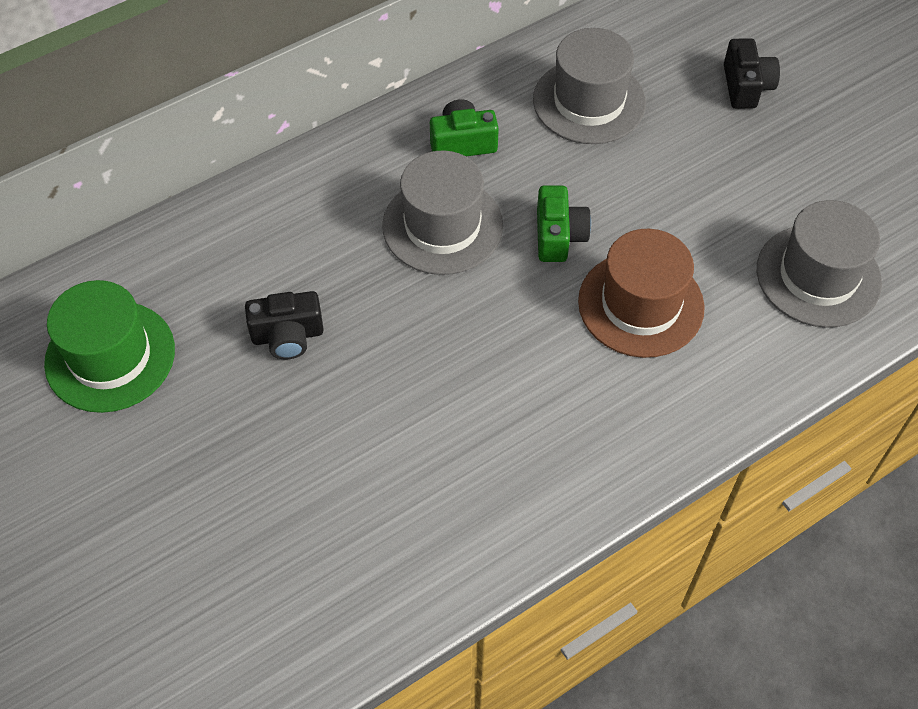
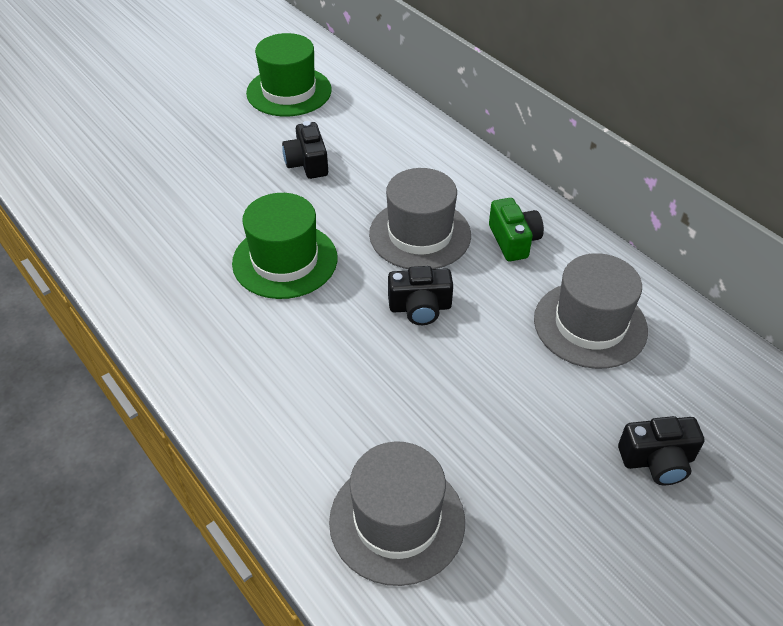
camera: 85 degrees right, 10 degrees down
green camera [537,185,591,262] -> black camera [388,266,453,325]
brown hat [578,229,705,358] -> none
none -> green hat [232,193,337,299]

